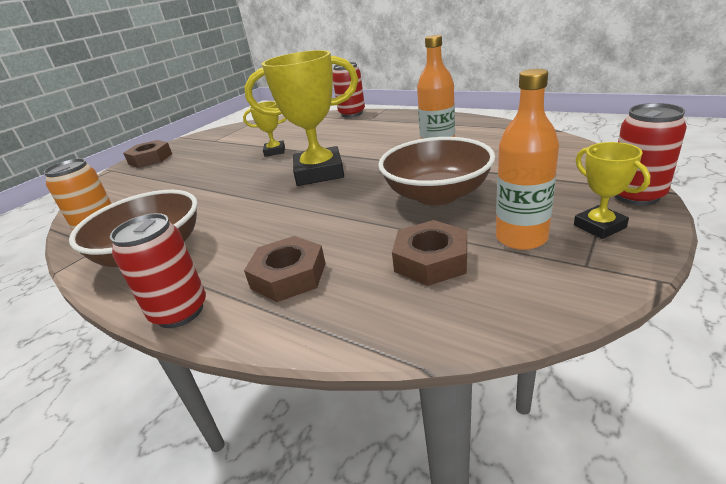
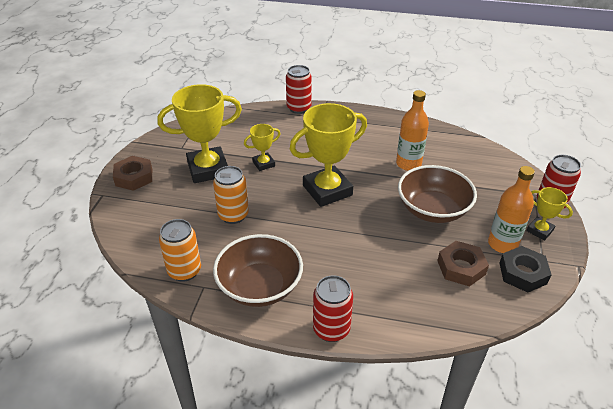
camera: 25 degrees left, 10 degrees up
brown nut [244,236,326,302] -> none
none -> yellow trophy [158,84,242,183]
none -> orange can [213,166,249,224]
none -> black nut [499,246,552,292]

